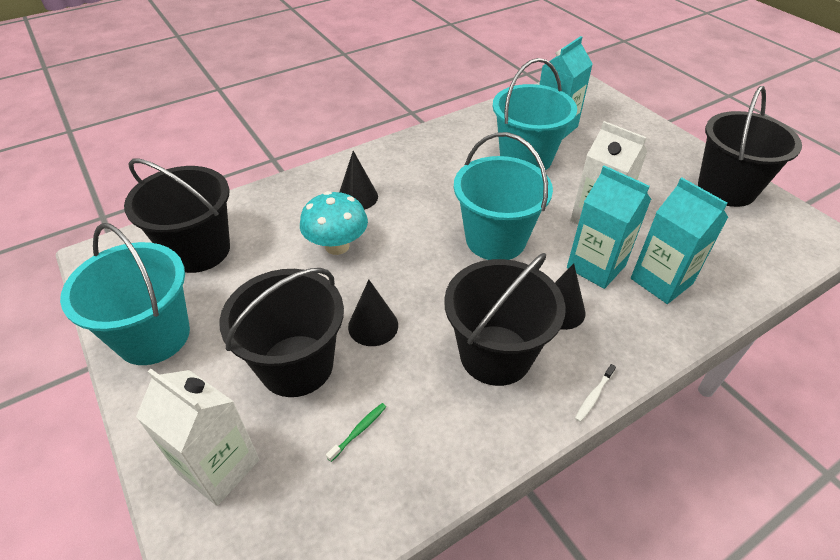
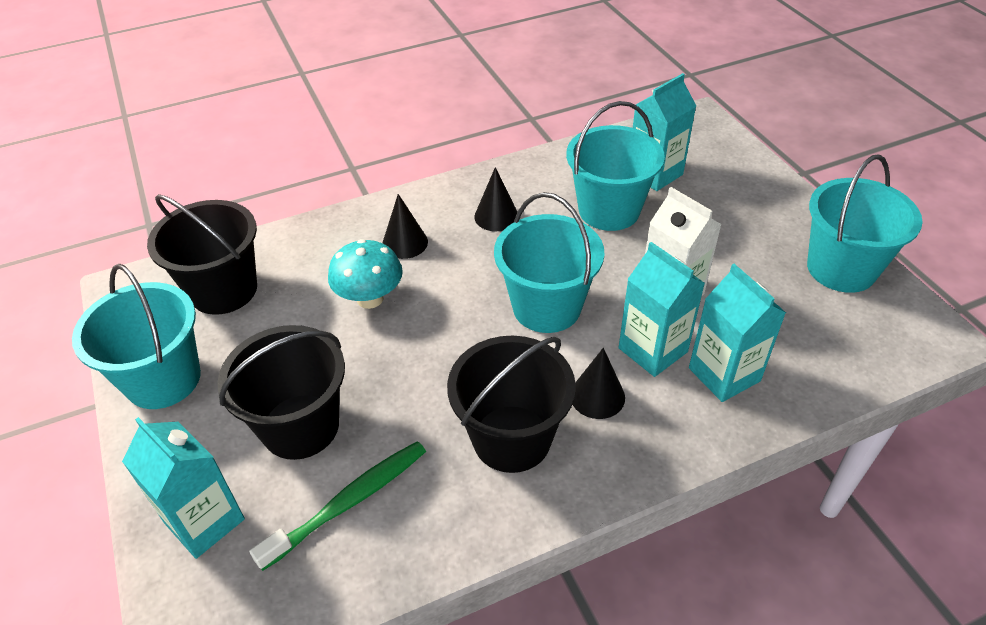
camera: 10 degrees right, 0 degrees up
white carton [136,369,260,506] -> turquoise carton [122,417,245,559]
green toothbrush [326,403,386,462] -> green toothbrush [249,441,426,571], size x2.38
black cone [348,280,398,346] -> black cone moved to [474,167,517,231]
white toothbrush [575,364,616,422] -> none
black bucket [698,86,802,207] -> turquoise bucket [807,155,923,293]

